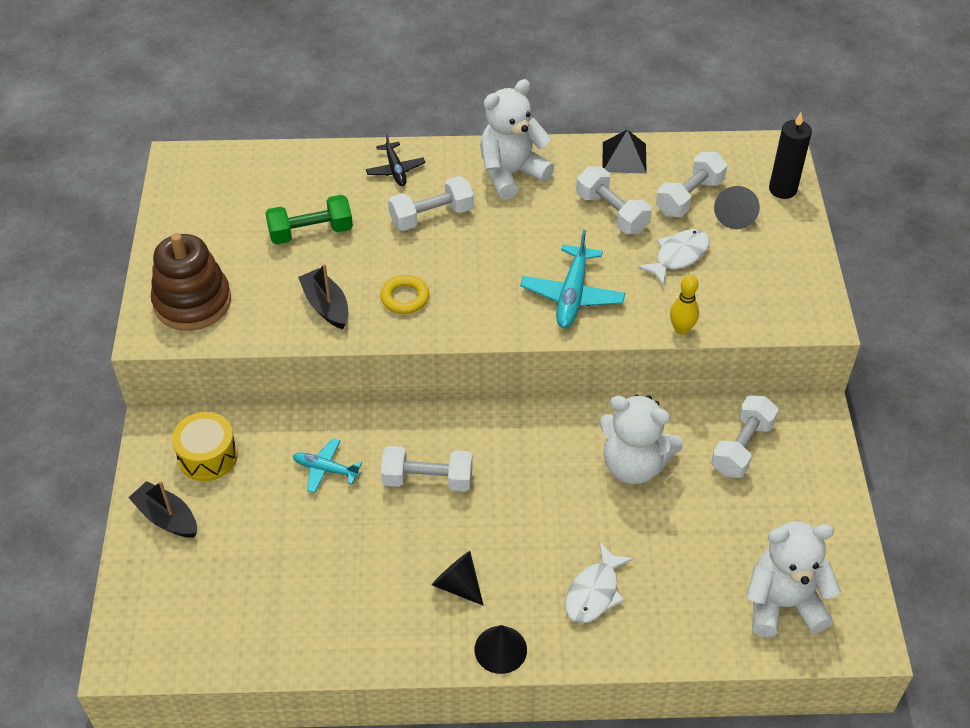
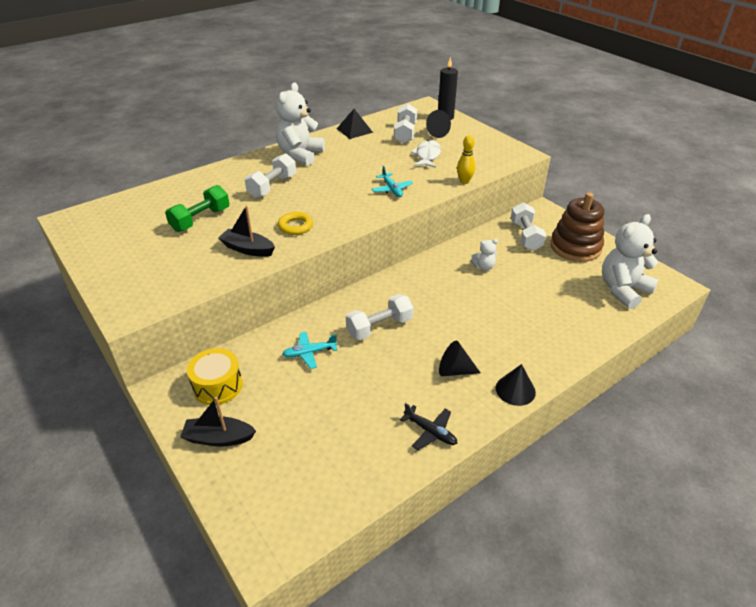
camera: 35 degrees left, 10 degrees down
brown stacking toy [151,233,231,331] -> brown stacking toy moved to [550,193,604,262]
black plane [366,133,426,186] -> black plane moved to [400,403,457,450]
turquoise plane [520,230,625,328] -> turquoise plane [372,166,413,197], size x0.62
white fish [565,543,634,623] -> none
white dumbbell [576,166,652,234] -> none
white teddy bear [599,395,683,484] -> white teddy bear [470,239,498,271], size x0.47

